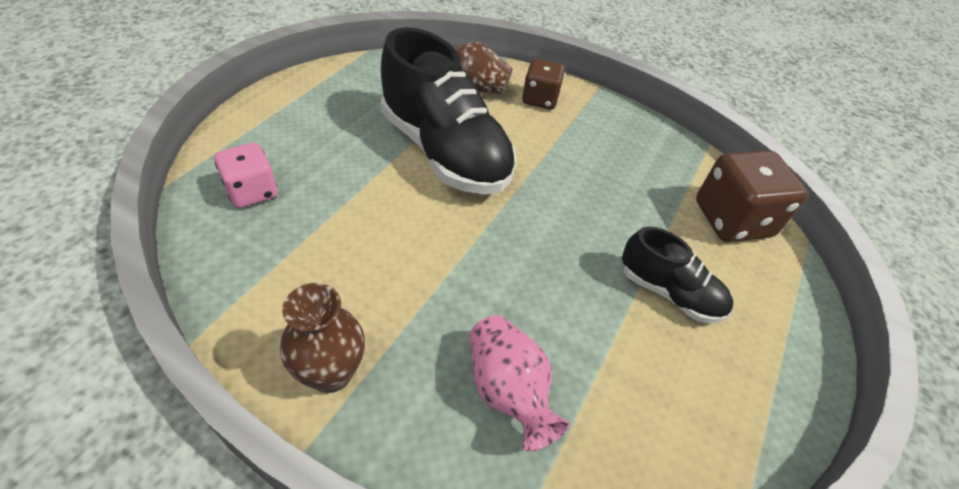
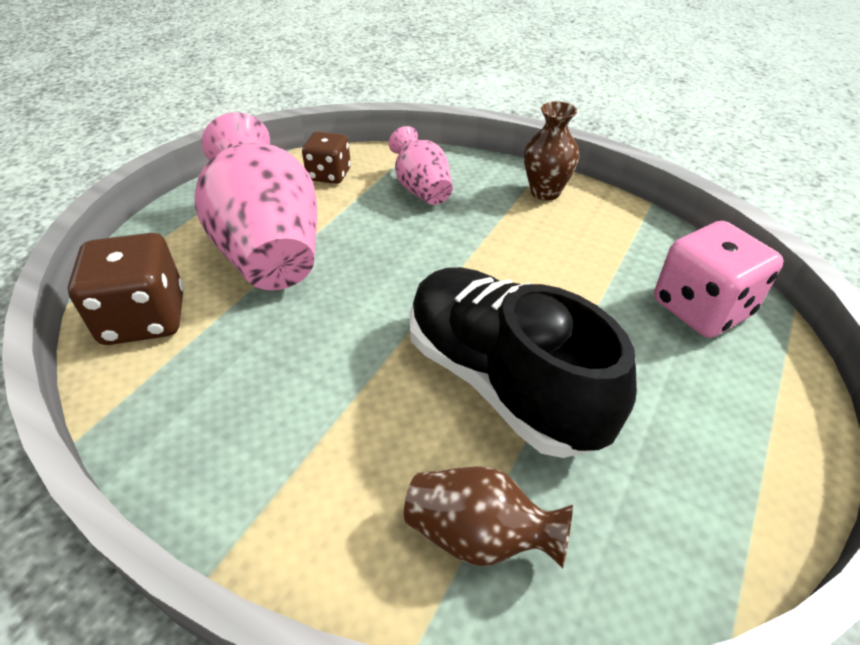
camera: 175 degrees left, 5 degrees down
pink dice [214,143,278,208] -> pink dice [654,221,783,338], size x1.58
brown dice [522,59,565,109] -> brown dice moved to [302,132,351,184]
black shoe [622,227,733,323] -> pink vase [194,112,317,290]

